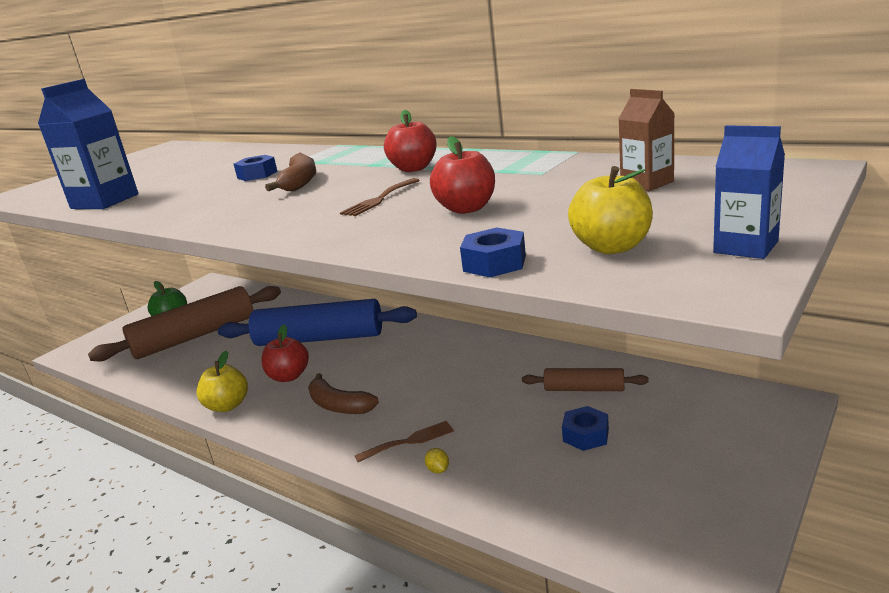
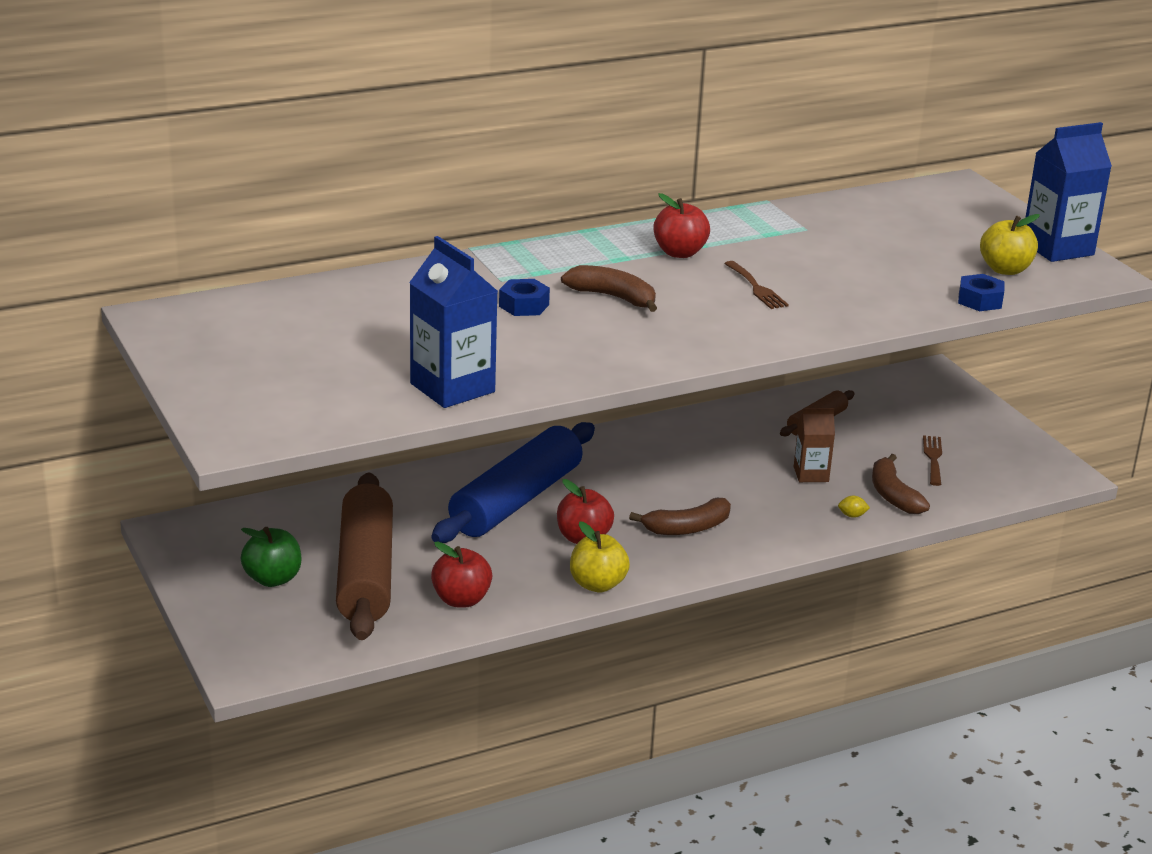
camera: 65 degrees left, 5 degrees up
brown fork [355,421,454,462] -> brown fork moved to [923,435,942,486]
red apple [430,136,495,214] -> red apple moved to [431,542,492,607]
blue nut [562,406,609,451] -> none
brown carton [619,89,675,191] -> brown carton moved to [794,408,835,482]
blue carton [713,125,785,259] -> blue carton [1025,122,1112,262], size x1.68
none -> brown banana [872,454,930,514]

